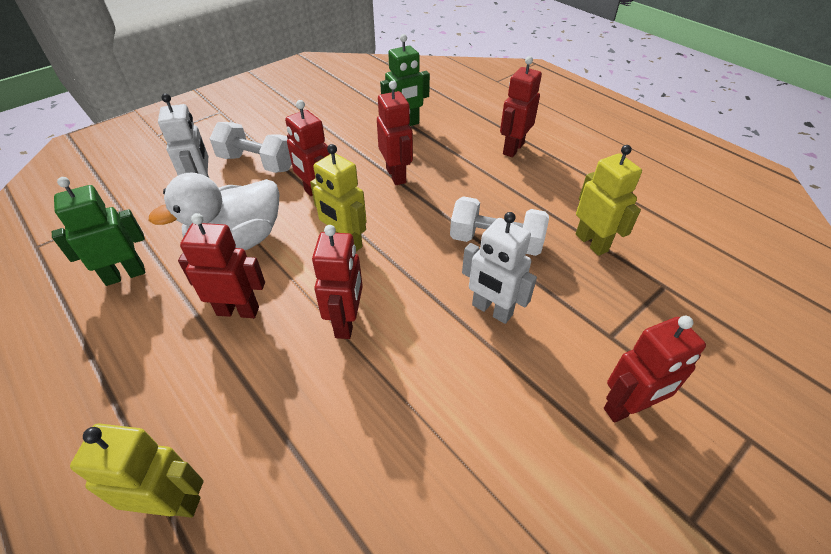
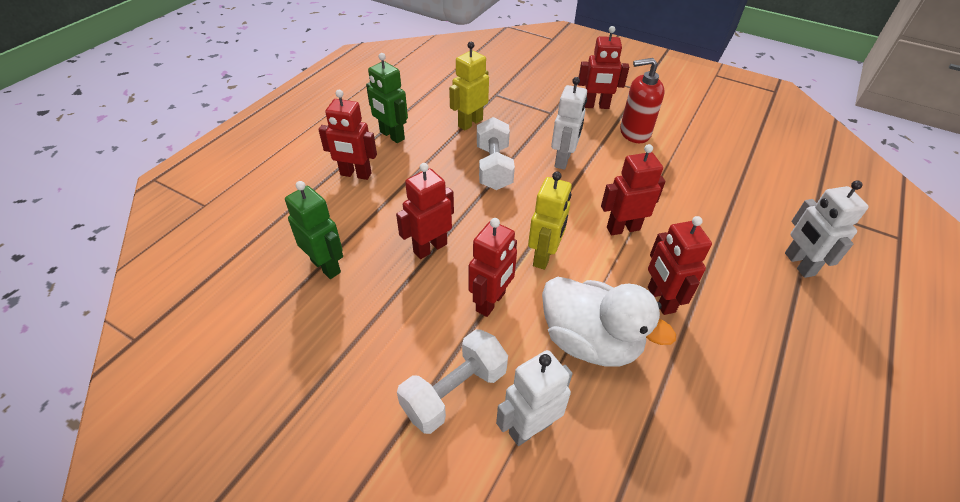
camera: 110 degrees left, 0 degrees up
green robot [52,177,145,286] -> green robot moved to [366,53,408,143]
yellow robot [70,423,204,518] -> white robot [785,180,869,278]
white dumbbell [210,122,292,173] -> white dumbbell turned 45 degrees clockwise [397,329,508,434]
red robot [604,316,706,423] -> red robot turned 135 degrees clockwise [578,26,629,109]
none -> red soap dispenser [620,58,665,143]

